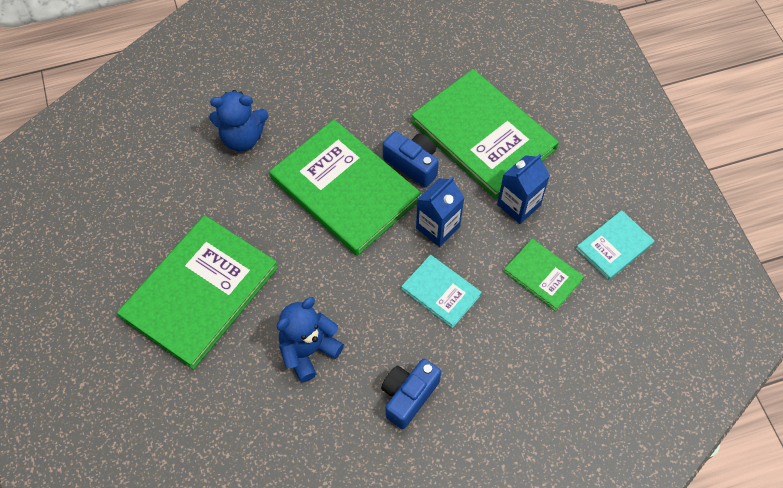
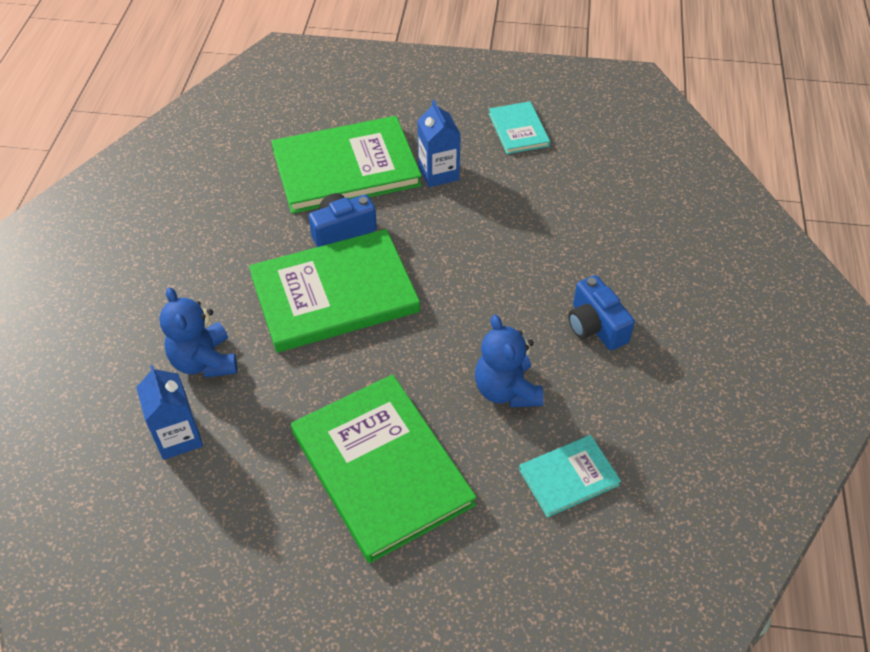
camera: 65 degrees left, 10 degrees down
blue teddy bear [209,90,269,151] -> blue teddy bear turned 135 degrees clockwise [159,287,237,378]
turquoise book [401,255,482,328] -> turquoise book moved to [519,435,621,518]
blue carton [416,176,465,247] -> blue carton moved to [136,365,203,460]
green book [503,238,584,311] -> none

